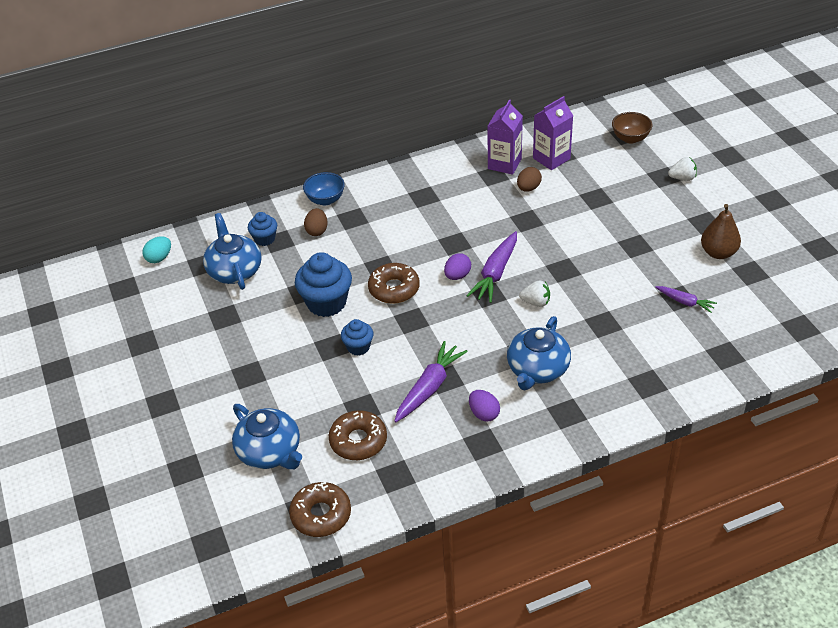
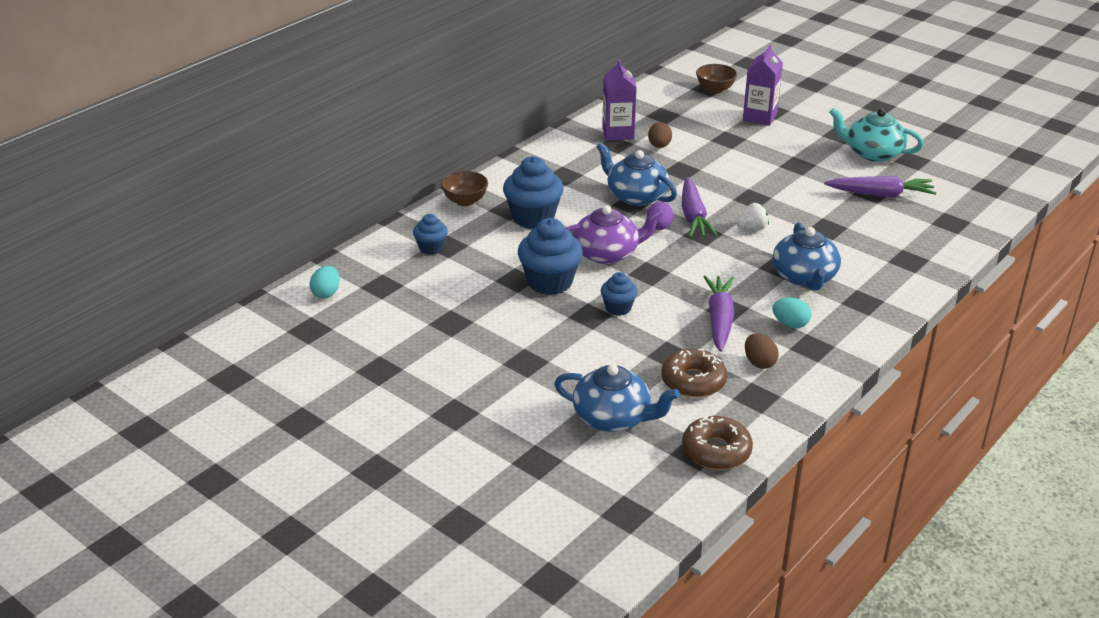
camera: 30 degrees left, 10 degrees down
blue teapot [203,213,262,290] -> blue teapot moved to [597,142,677,206]
blue bowl [303,172,345,205] -> brown bowl [441,171,488,206]
brown egg [304,208,328,236] -> brown egg moved to [745,334,779,369]
brown donut [368,263,420,304] -> purple teapot [566,205,663,264]
purple egg [469,390,500,422] -> turquoise egg [772,298,811,328]
purple carton [533,96,573,170] -> purple carton moved to [743,45,783,126]
purple carrot [655,286,717,313] -> purple carrot [824,176,936,197], size x1.72
white strawberry [668,157,697,181] -> none
brown pear [701,204,741,259] -> turquoise teapot [829,107,924,162]
none -> blue cupcake [503,156,564,229]

